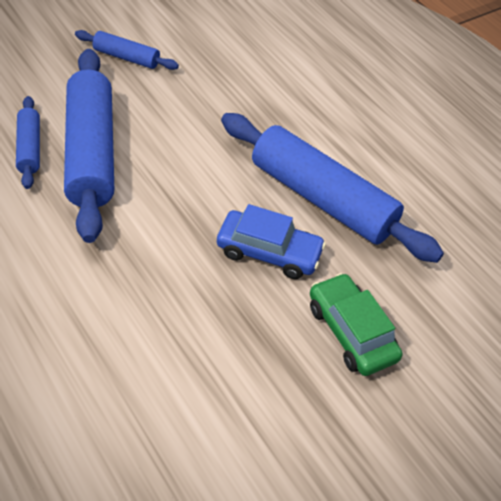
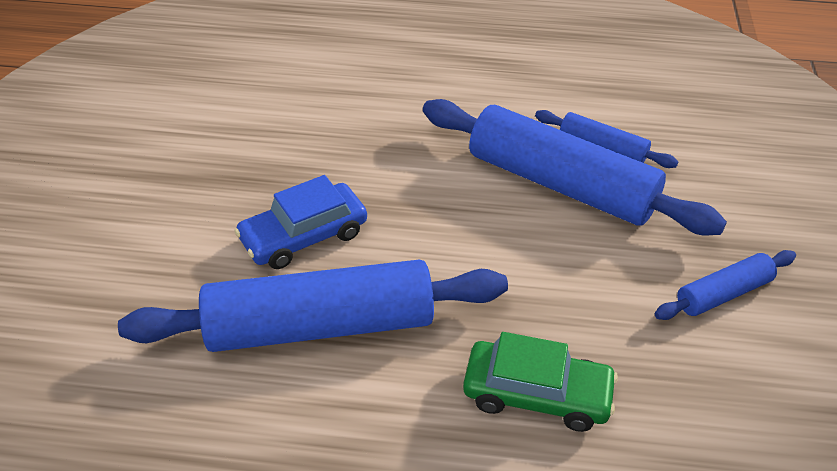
camera: 135 degrees right, 5 degrees down
green car [310,273,402,376] -> green car moved to [463,332,618,432]

